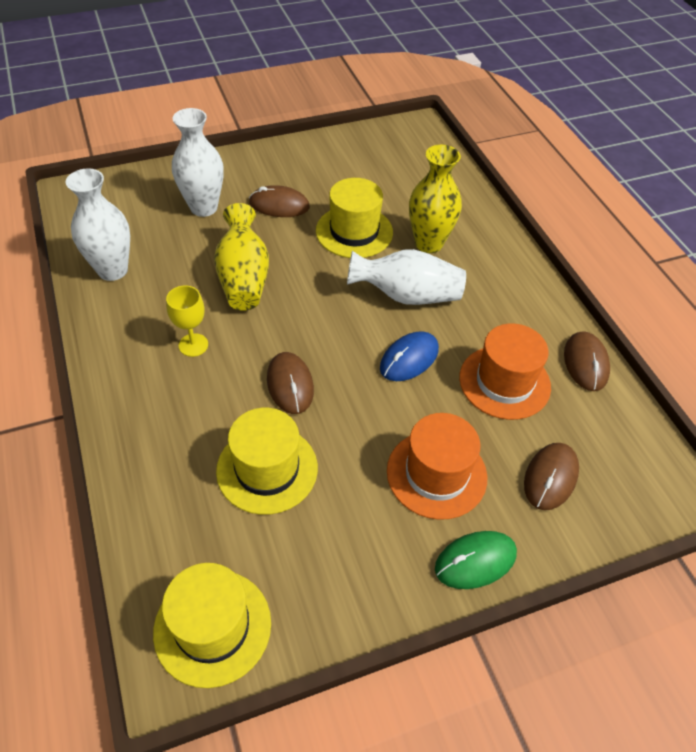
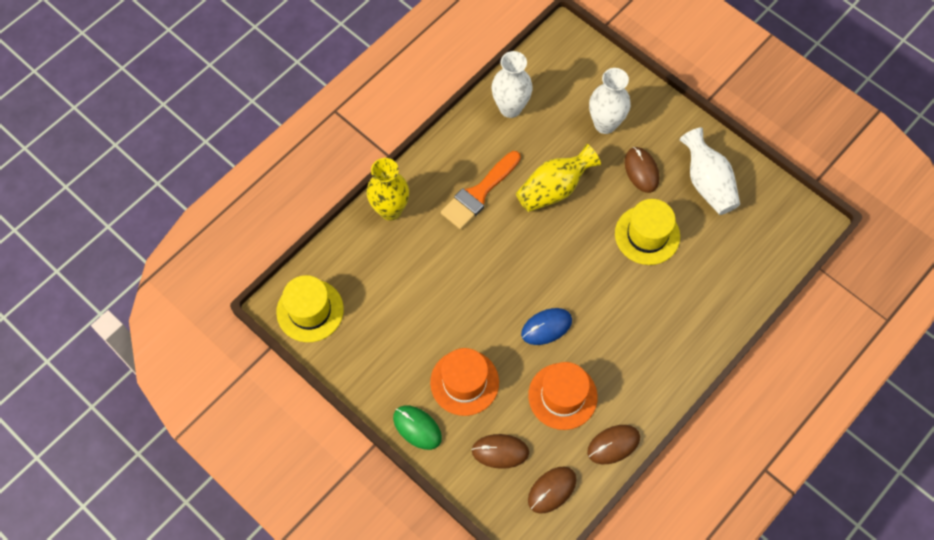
camera: 65 degrees right, 15 degrees up
yellow goblet [166,286,208,357] -> orange brush [441,151,521,230]
yellow hat [216,408,318,515] -> none
brown mouse [267,352,314,414] -> brown mouse moved to [528,467,577,513]
white vase [347,249,466,305] -> white vase moved to [680,127,740,215]
blue mouse [380,331,439,381] -> blue mouse turned 45 degrees counterclockwise [521,308,572,345]
yellow vase [409,145,462,253] -> yellow vase moved to [367,158,409,221]

